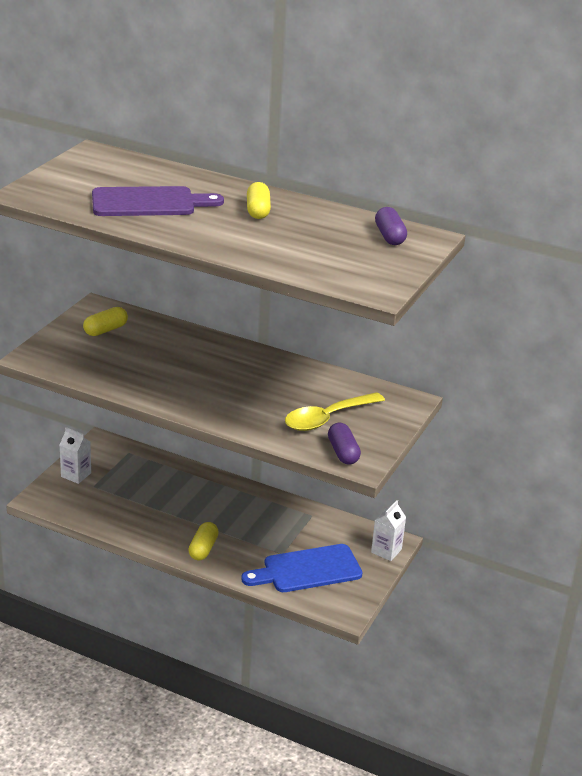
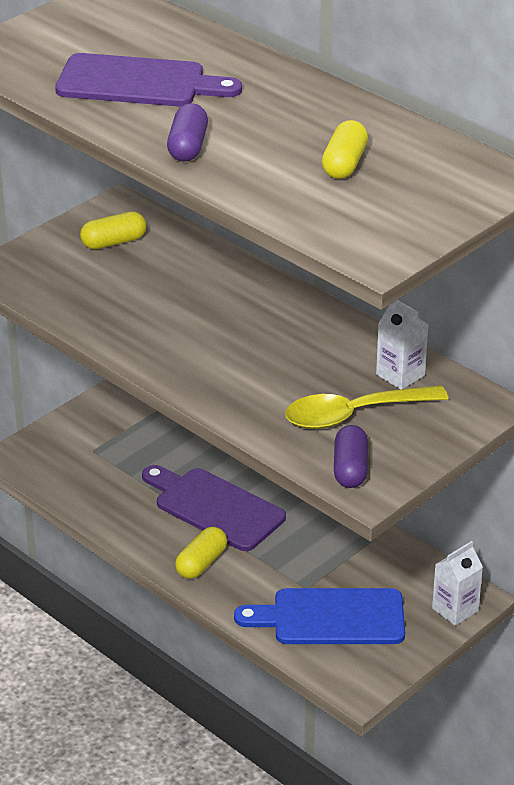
camera: 20 degrees right, 5 degrees up
white carton [60,427,91,484] -> white carton moved to [376,300,428,389]
yellow capsule [247,182,271,219] -> yellow capsule moved to [322,120,368,179]
purple capsule [375,207,407,245] -> purple capsule moved to [167,103,208,162]
none -> purple cutting board [142,465,286,551]

